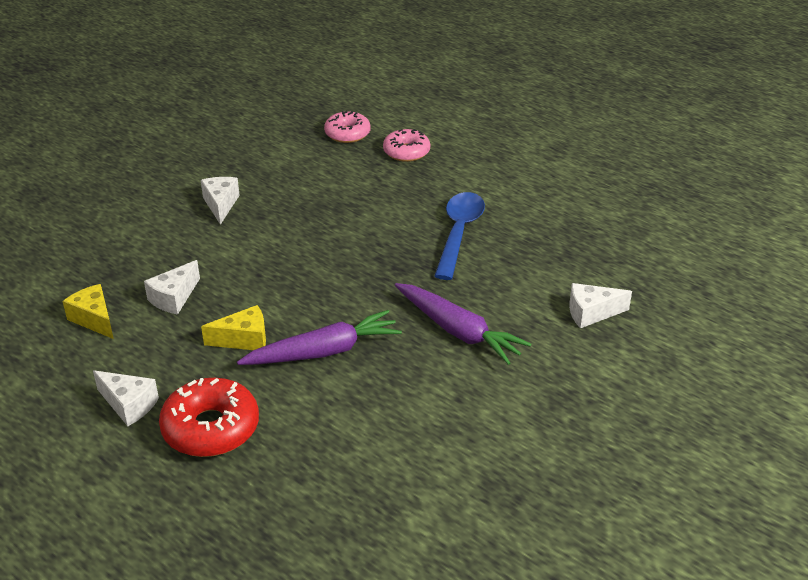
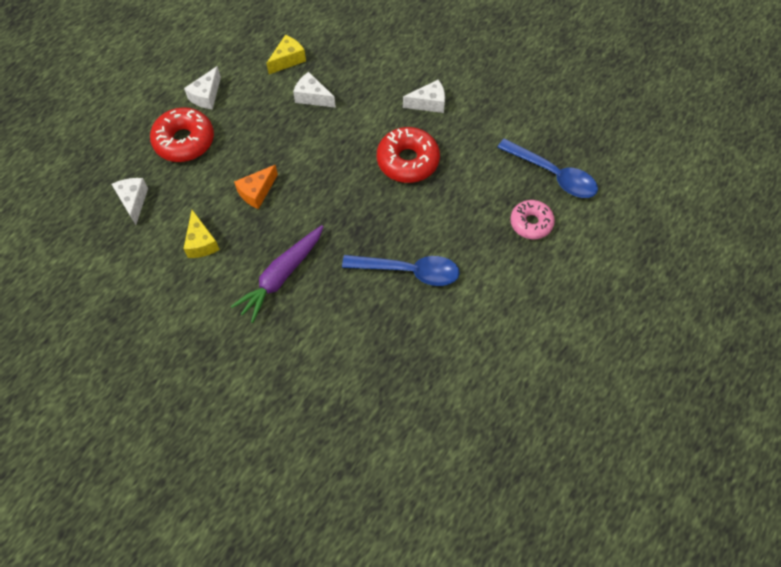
camera: 85 degrees right, 25 degrees up
yellow cheese [201,305,266,350] -> yellow cheese moved to [183,210,220,258]
purple carrot [237,310,402,365] -> orange cheese [234,165,278,209]
pink donut [324,110,371,143] -> blue spoon [497,139,598,198]
white cheese [569,283,632,328] -> white cheese moved to [112,178,148,225]
none -> red donut [377,127,440,183]

